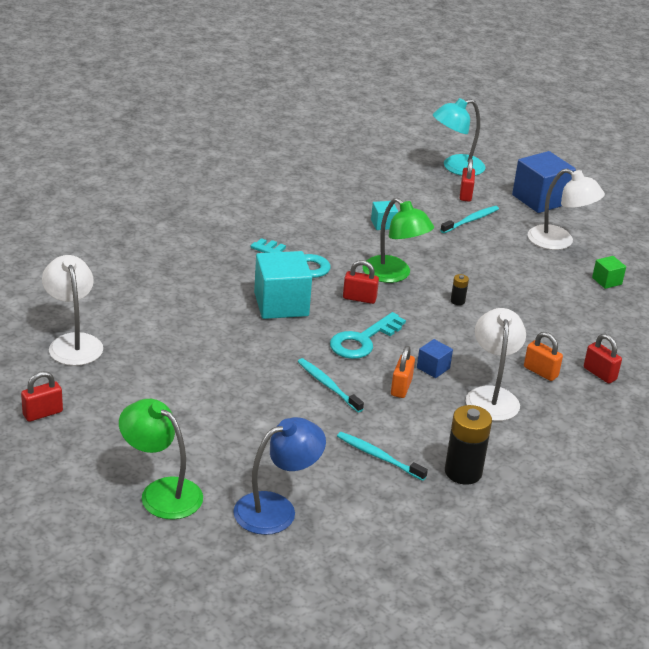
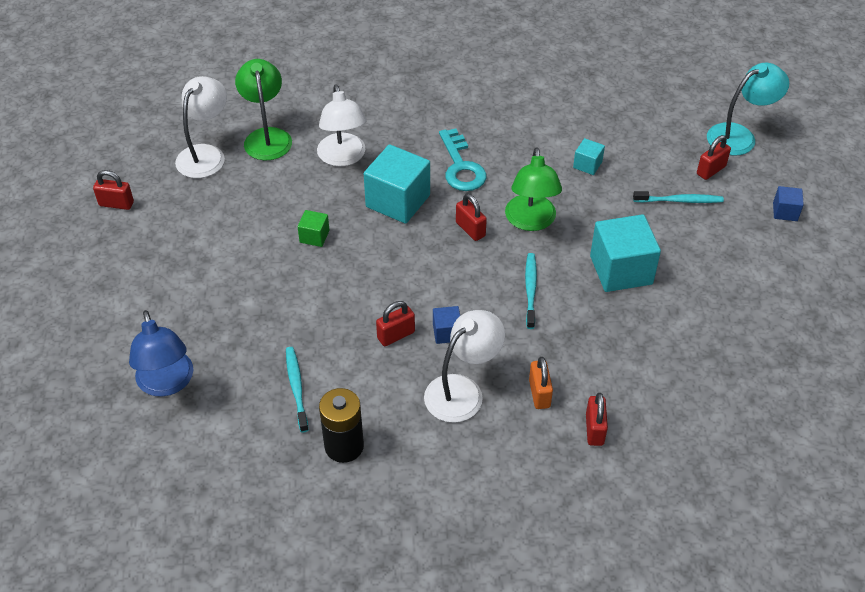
camera: 45 degrees right, 15 degrees up
green lamp [119,399,203,520] -> green lamp moved to [235,59,292,160]
blue lamp [233,417,326,535] -> blue lamp turned 60 degrees clockwise [129,310,193,397]
turquoise toothbrush [298,358,364,413] -> turquoise toothbrush moved to [525,253,537,329]
turquoise key [330,312,406,359] -> none
orange padlock [391,346,415,398] -> red padlock [376,301,415,346]
turquoise lamp [433,98,486,176] -> turquoise lamp turned 135 degrees clockwise [707,63,789,156]
black battery [451,274,469,305] -> none
blue cube [512,151,576,213] -> blue cube [773,186,804,221], size x0.49
white lamp [528,169,605,250] -> white lamp moved to [317,84,367,167]
green cube [592,256,626,289] -> green cube moved to [298,210,330,247]
none -> turquoise cube [590,214,661,292]

